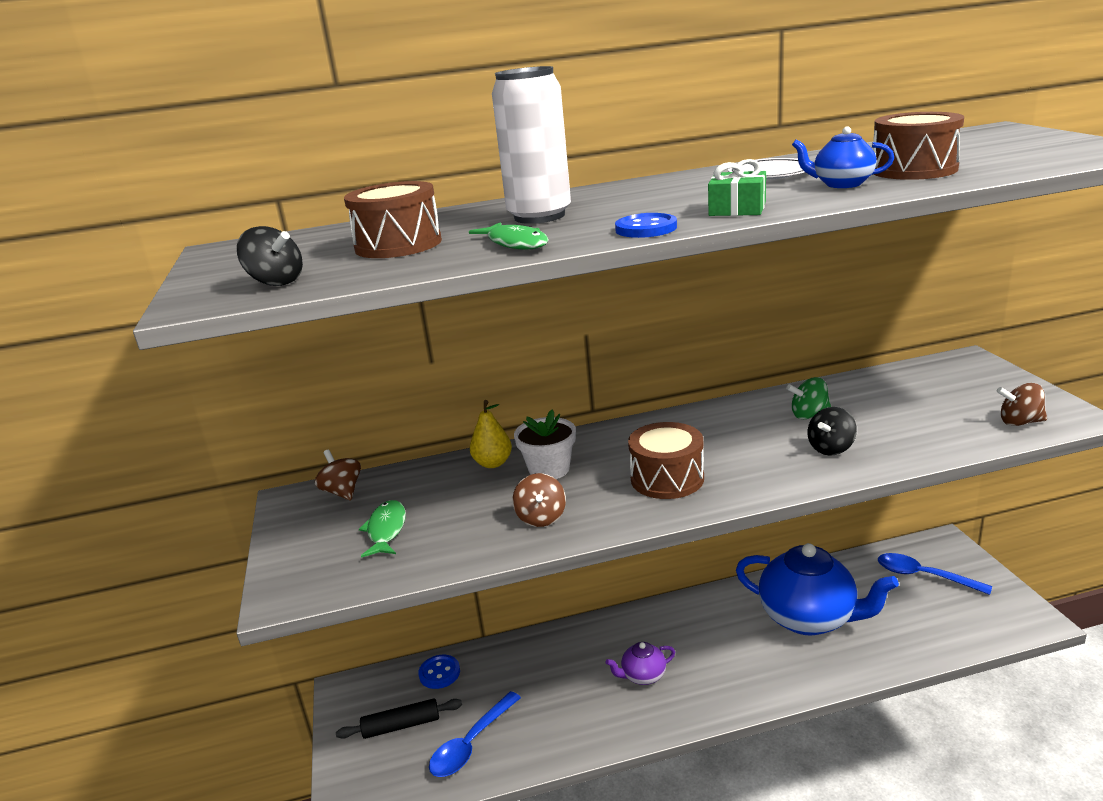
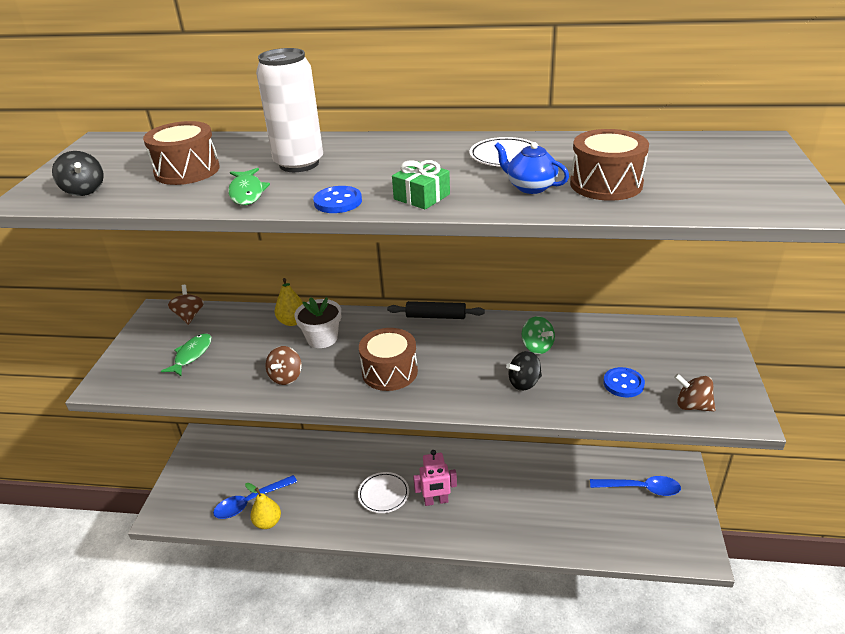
camera: 20 degrees right, 10 degrees up
black rolling pin [336,698,462,739] -> black rolling pin moved to [387,301,485,319]
blue button [418,655,460,689] -> blue button moved to [603,367,645,398]
purple teapot [606,642,675,685] -> white plate [358,472,409,513]
blue teapot [736,543,899,636] -> none
green spinning top [786,377,831,419] -> green spinning top turned 135 degrees counterclockwise [522,316,555,354]
blue spoon [878,553,992,595] -> blue spoon turned 135 degrees clockwise [590,476,681,496]
none -> yellow pear [245,483,281,529]
none -> pink robot [413,450,457,506]

